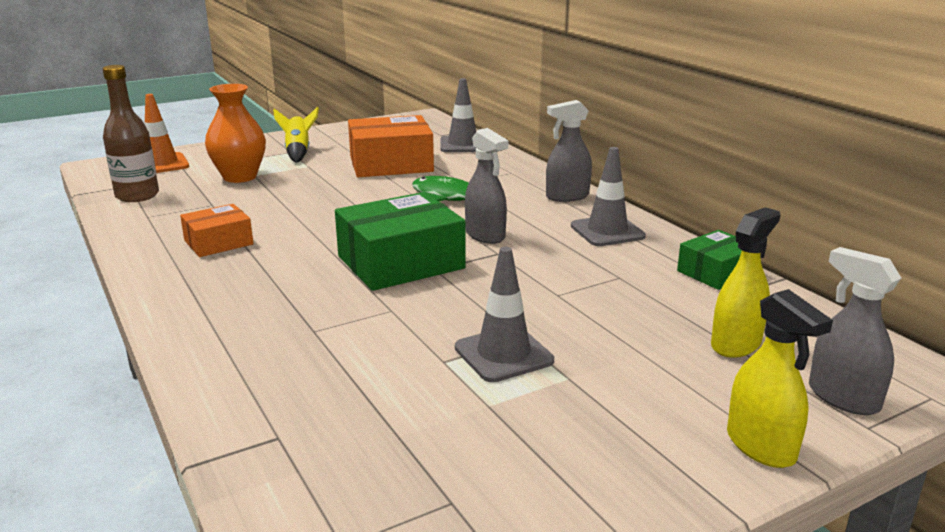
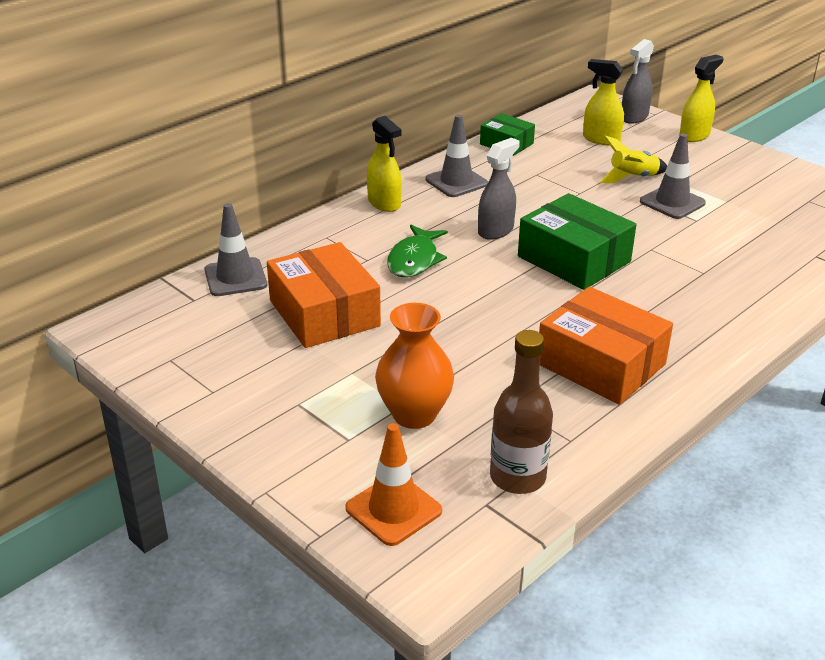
camera: 105 degrees left, 10 degrees up
orange box [180,204,254,257] -> orange box [539,287,673,405], size x1.74
yellow rocket [273,107,319,163] -> yellow rocket moved to [600,135,667,183]
grey spray bottle [546,100,592,202] -> yellow spray bottle [367,116,402,212]

